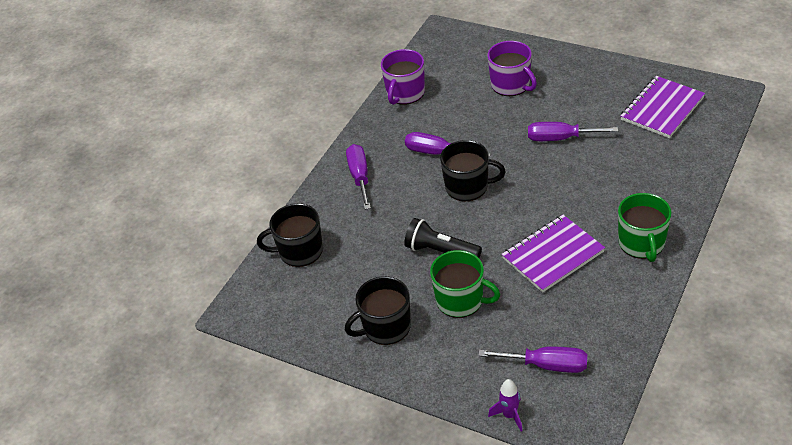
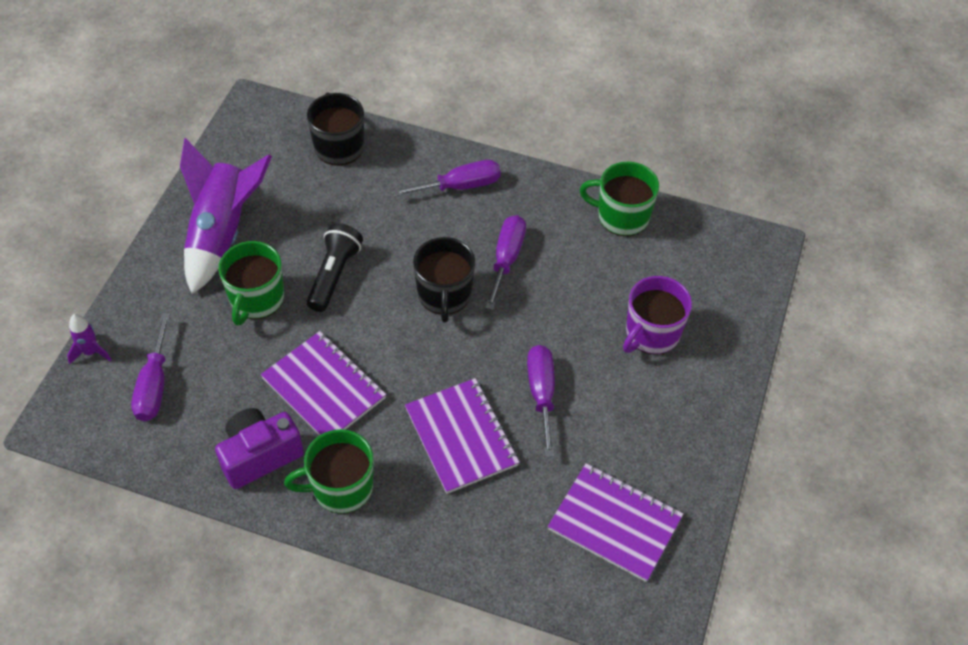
camera: 75 degrees right, 10 degrees up
black mug [345,276,411,345] -> purple rocket [180,138,272,294]
purple mug [381,49,425,105] -> green mug [580,162,659,236]
none -> purple camera [215,408,304,489]
none -> purple notebook [405,378,520,494]

